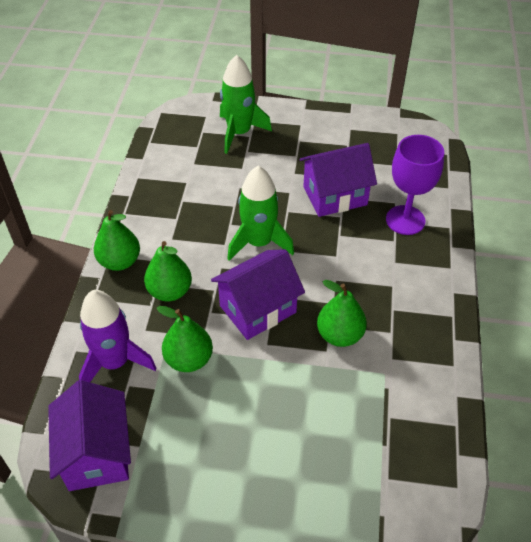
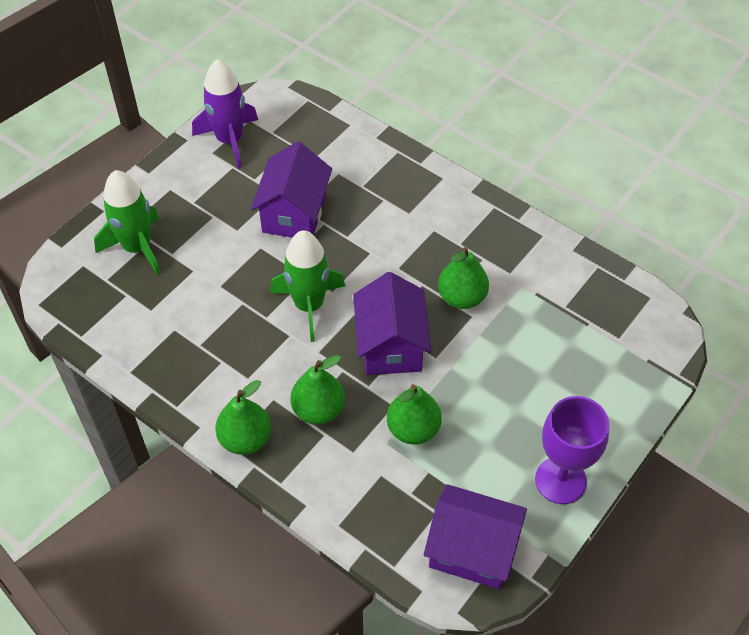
camera: 60 degrees left, 5 degrees up
purple rocket [79,290,156,382] -> purple rocket moved to [192,59,258,169]
purple goblet [386,135,444,235] -> purple goblet moved to [535,396,609,504]

